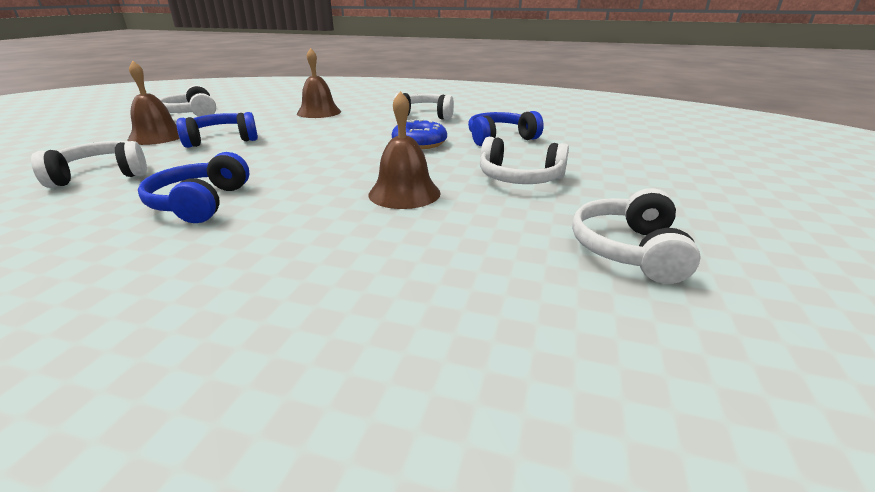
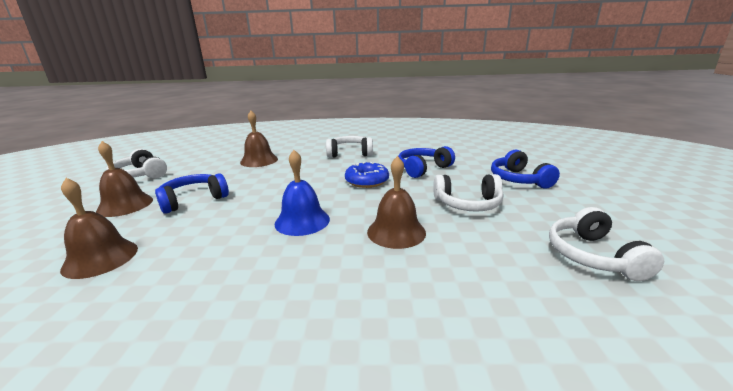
camera: 15 degrees left, 5 degrees down
white headphones [31,141,147,188] -> brown bell [60,178,138,279]
blue headphones [138,152,249,223] -> blue headphones moved to [491,150,560,188]
none -> blue bell [275,150,330,236]

